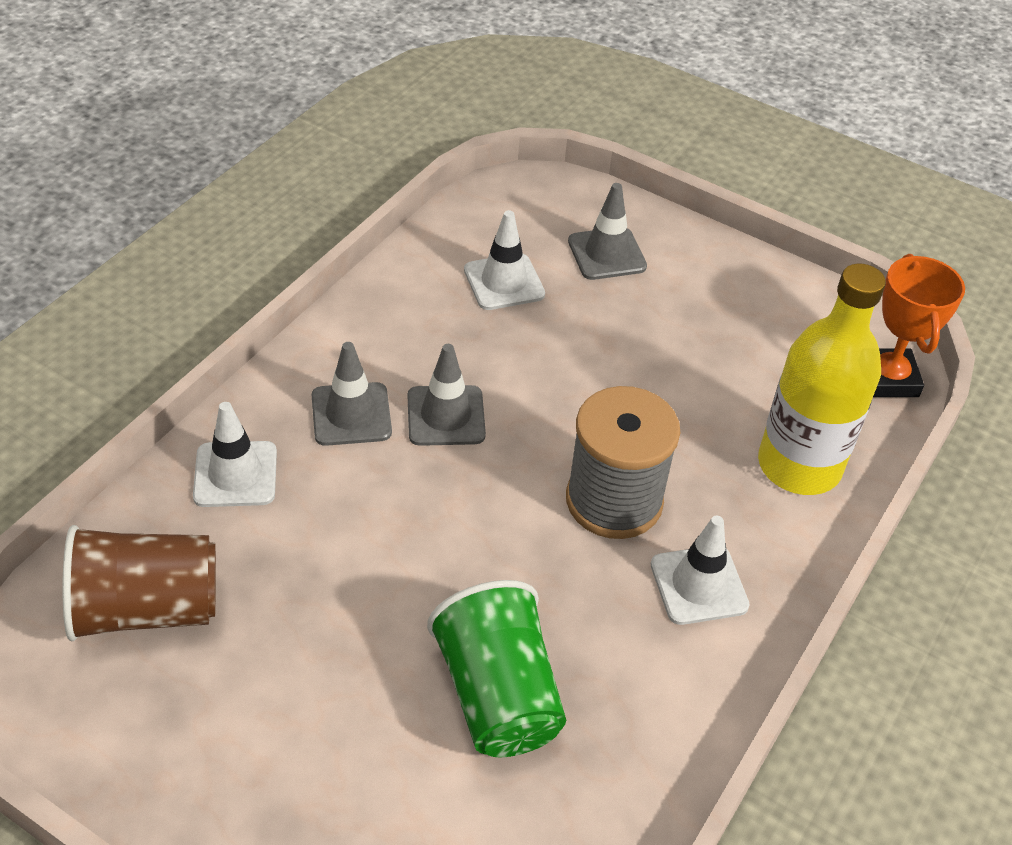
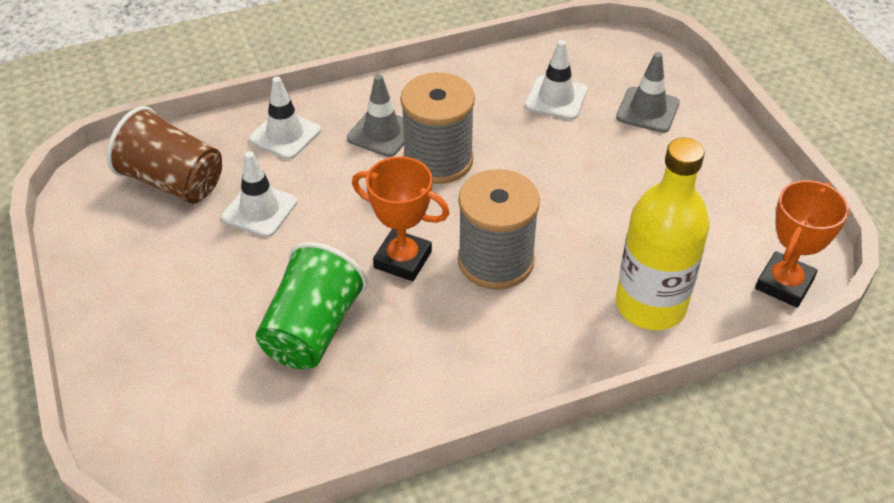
camera: 40 degrees right, 0 degrees up
grey traffic cone [408,344,486,446] -> grey spool [401,72,475,184]
white traffic cone [651,516,749,625] -> white traffic cone moved to [221,151,297,237]
none -> orange trophy [352,156,450,281]

